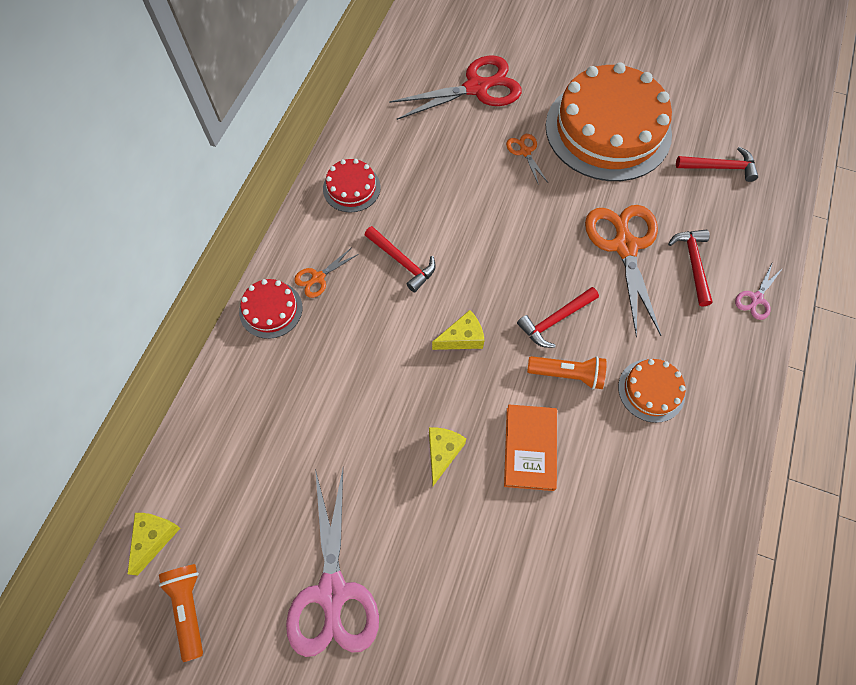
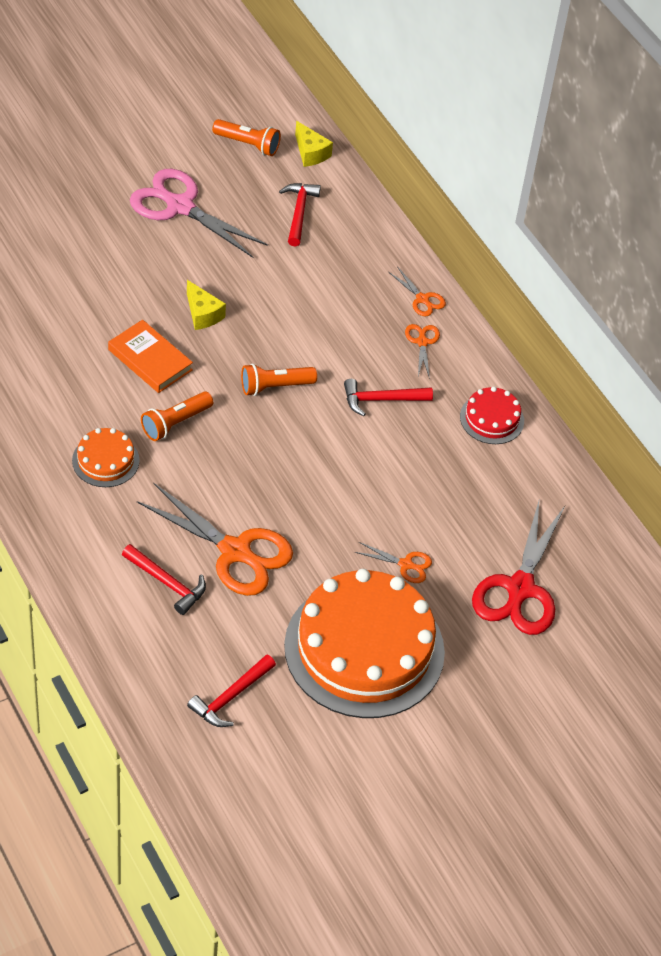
camera: 125 degrees right, 15 degrees down
red cake [239,279,303,339] -> orange scissors [389,268,446,316]
yellow cheese [432,310,485,350] -> orange flashlight [241,364,317,396]
red hammer [517,287,599,348] -> red hammer moved to [279,183,321,247]
pink scissors [735,262,783,320] -> none

